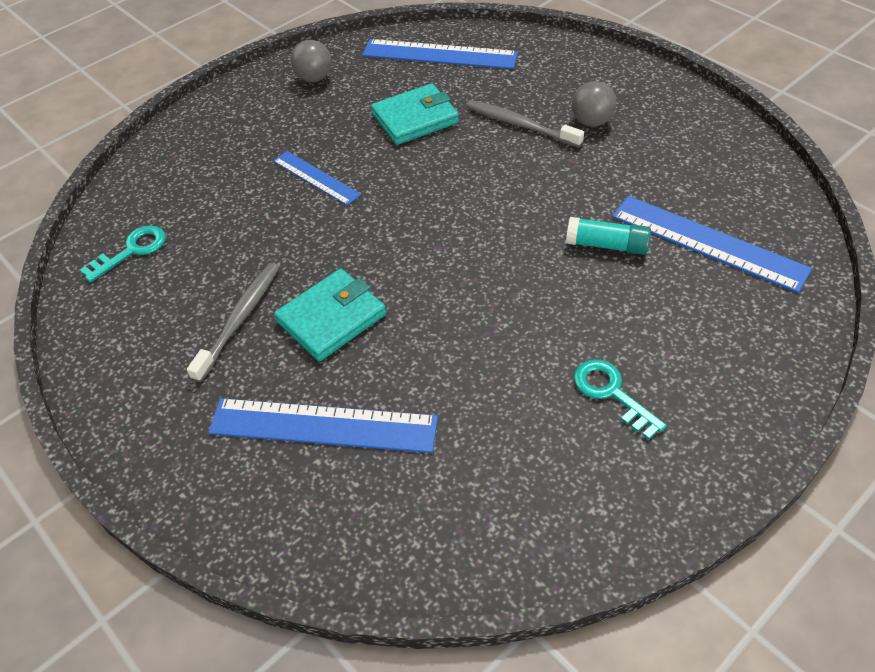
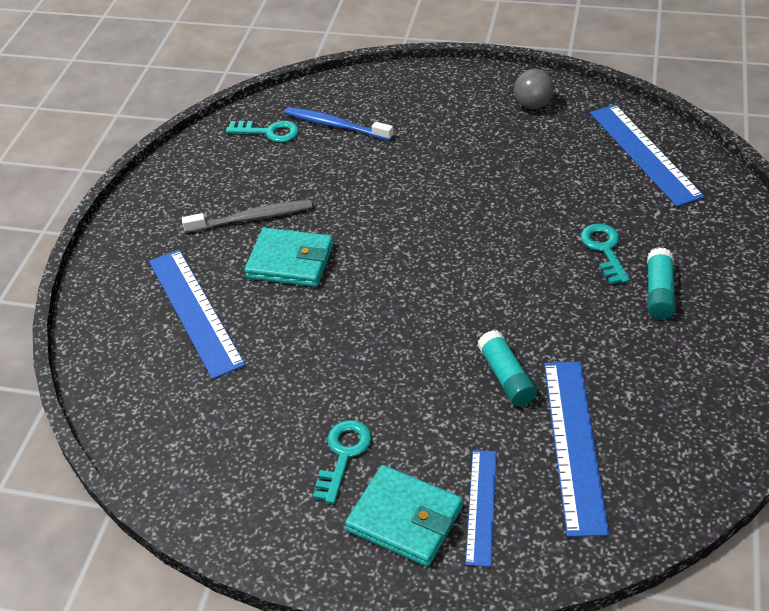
camera: 55 degrees right, 5 degrees down
blue ruler [273,151,361,206] -> blue ruler moved to [465,450,497,567]
turquoise wallet [371,84,459,145] -> turquoise wallet moved to [345,465,463,567]
grey toothbrush [466,100,584,147] -> turquoise key [581,223,630,284]
grey ball [572,81,616,127] -> turquoise glue stick [647,247,676,319]
none -> blue toothbrush [285,107,394,141]

